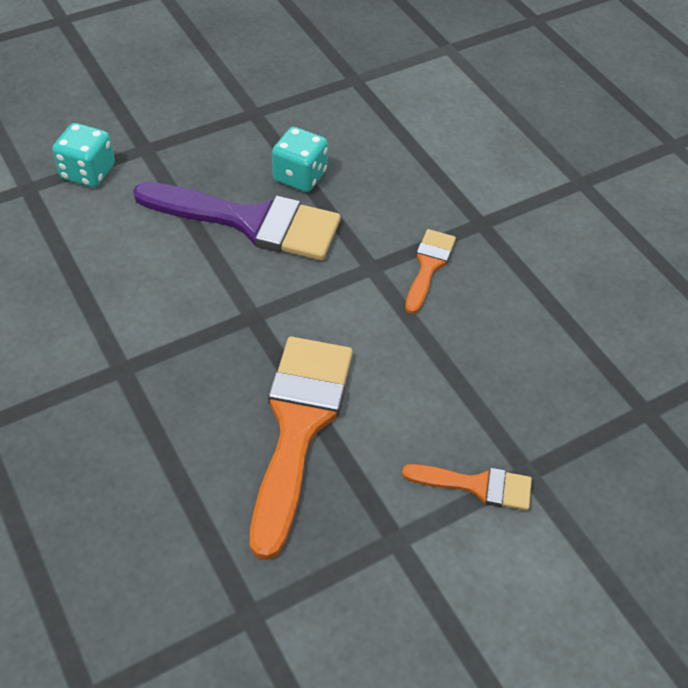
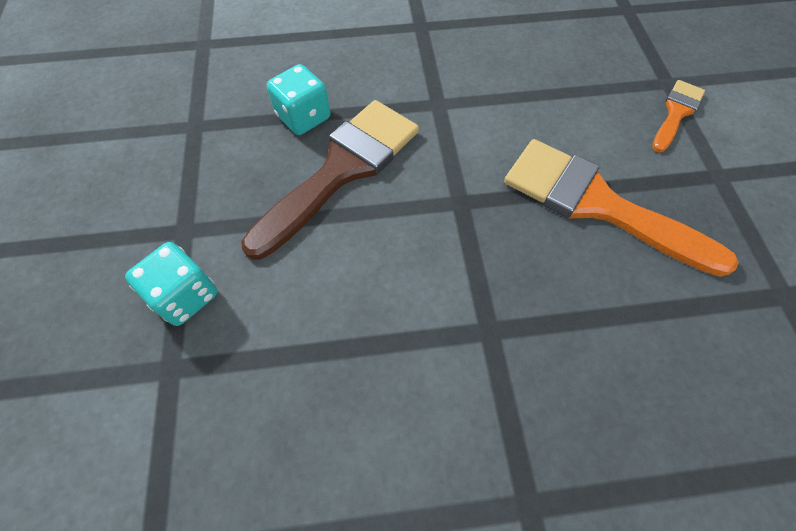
camera: 65 degrees left, 10 degrees up
purple brush [133,182,341,261] -> brown brush [241,100,419,260]
orange brush [405,229,456,314] -> none

